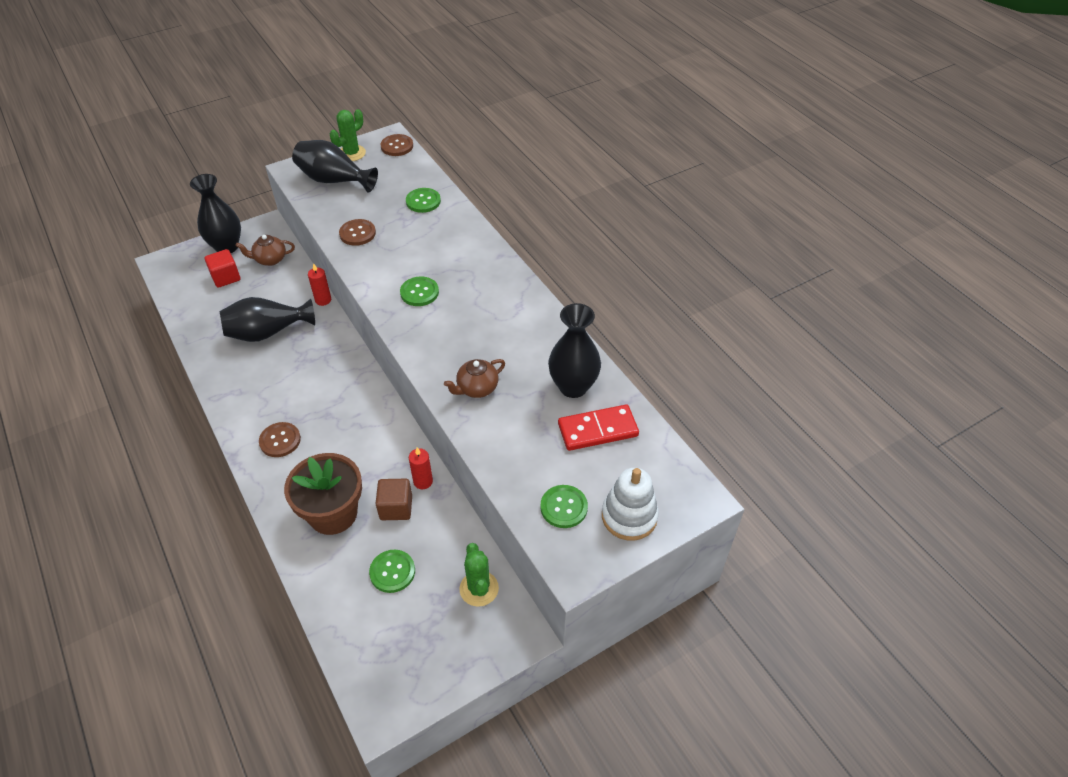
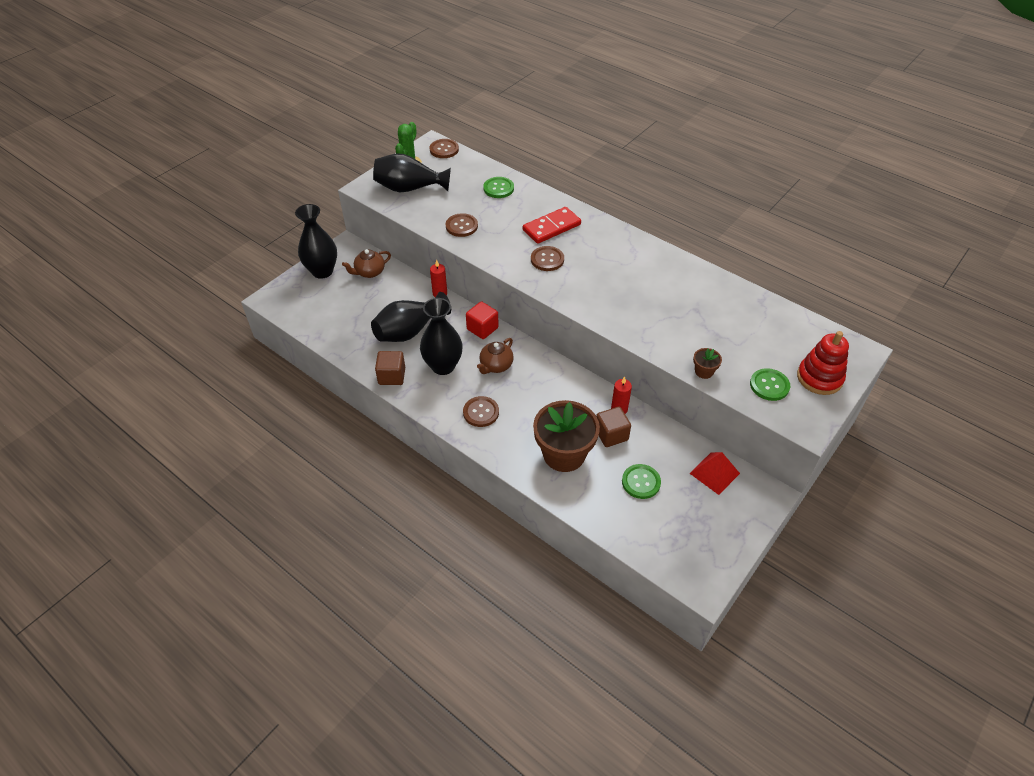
camera: 20 degrees left, 0 degrees up
red cube [204,249,240,288] -> red cube moved to [466,301,499,339]
green button [400,276,439,306] -> brown button [531,246,564,271]
brown teapot [444,359,505,398] -> brown teapot moved to [477,338,514,374]
green cactus [460,543,499,607] -> red pyramid [689,452,740,495]
black vase [548,303,601,398] -> black vase moved to [420,298,463,375]
red domino [558,404,639,451] -> red domino moved to [523,207,581,244]
white stacking toy [602,468,659,541] -> red stacking toy [797,331,849,395]
none -> brown cube [375,351,405,385]
none -> brown flower pot [693,348,722,379]

